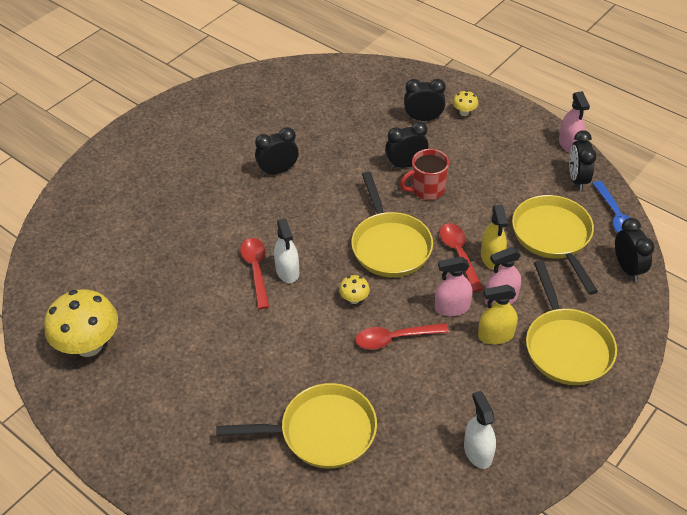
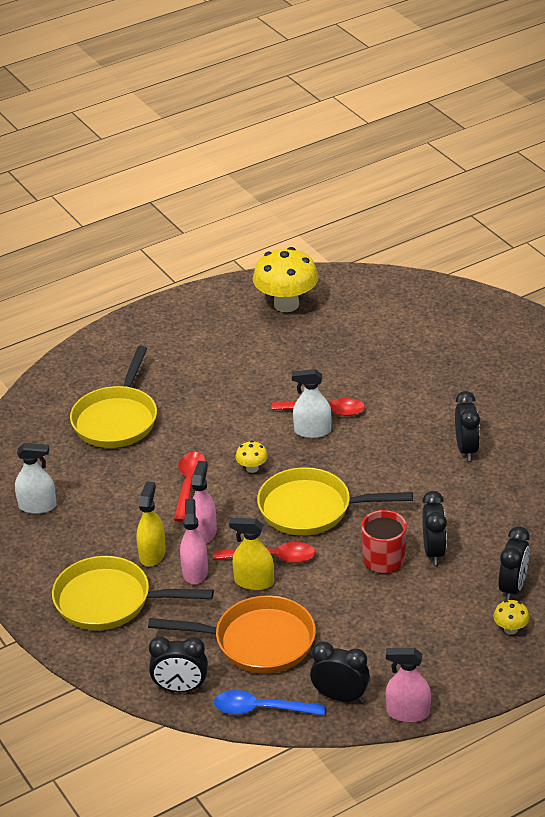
camera: 110 degrees right, 10 degrees down
yellow pan [512,195,598,295] -> orange pan [148,595,316,674]

